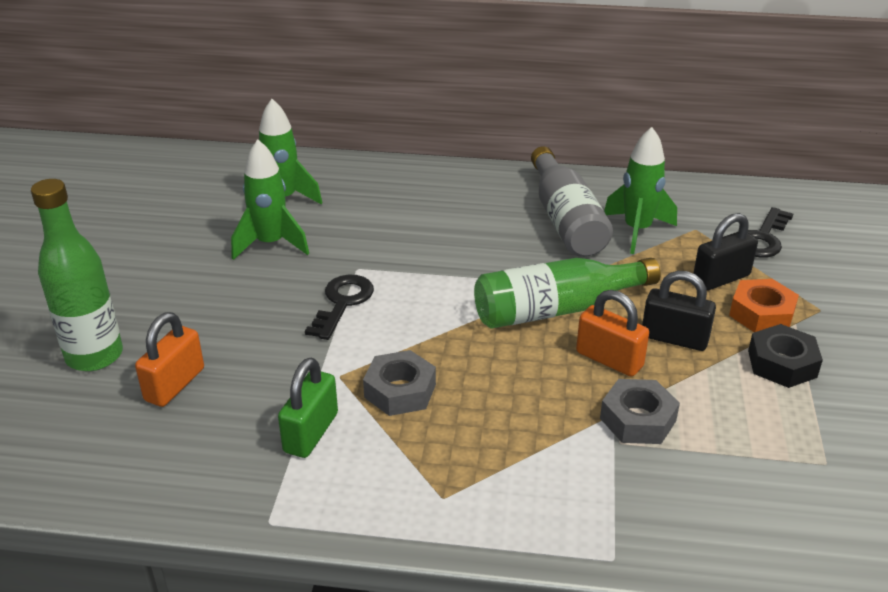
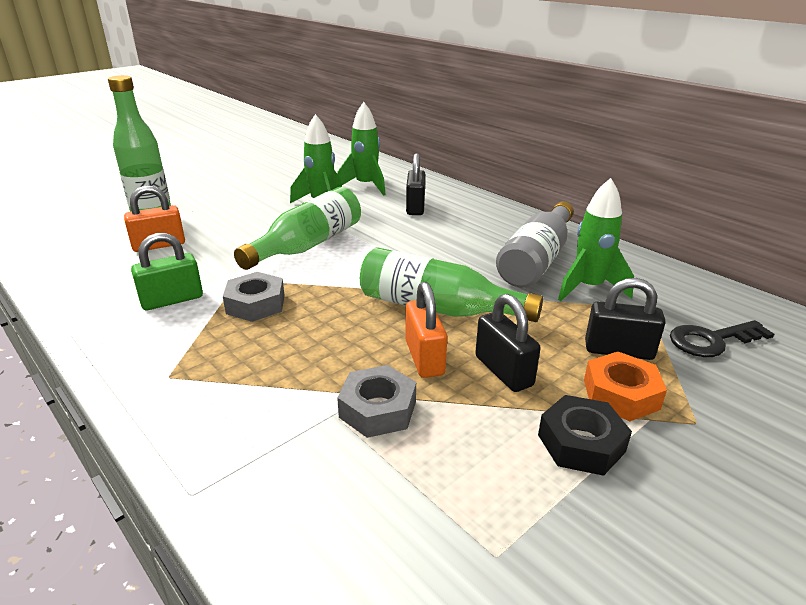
camera: 40 degrees right, 5 degrees down
black key [305,275,374,340] -> green bottle [234,187,361,270]
none -> black padlock [406,153,425,215]

